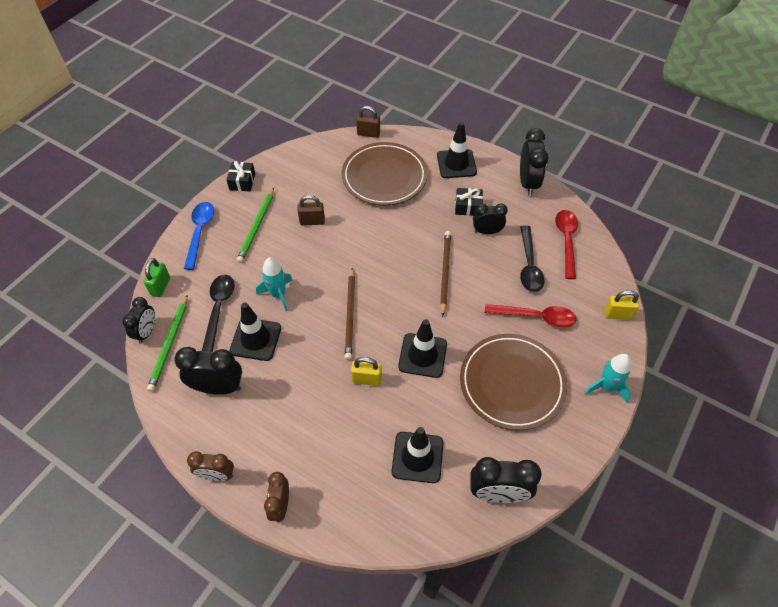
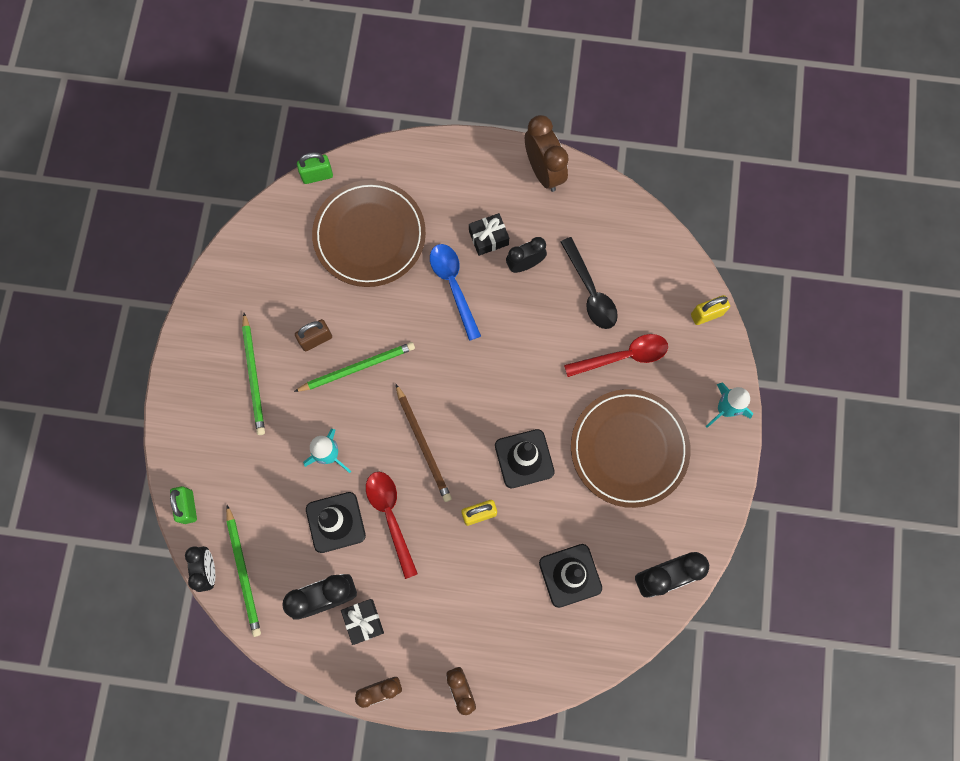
camera: 25 degrees left, 20 degrees up
blue spoon [184,202,215,270] -> blue spoon moved to [430,244,481,341]
black spoon [202,275,235,352] -> none
black gift [227,161,255,191] -> black gift moved to [341,599,384,645]
brown padlock [356,106,380,138] -> green padlock [297,152,333,184]
black traffic cone [437,122,477,178] -> none
brown pencil [440,231,451,317] -> none
black clock [520,128,549,196] -> brown clock [525,115,569,192]
red spoon [555,210,578,279] -> red spoon moved to [366,472,418,579]
none -> green pencil [294,342,415,392]

